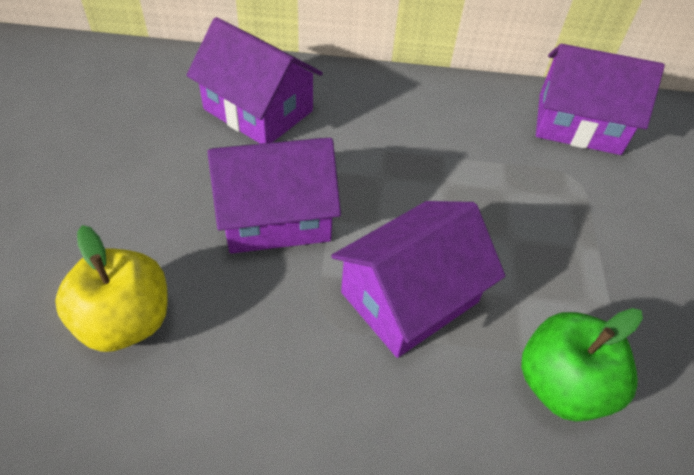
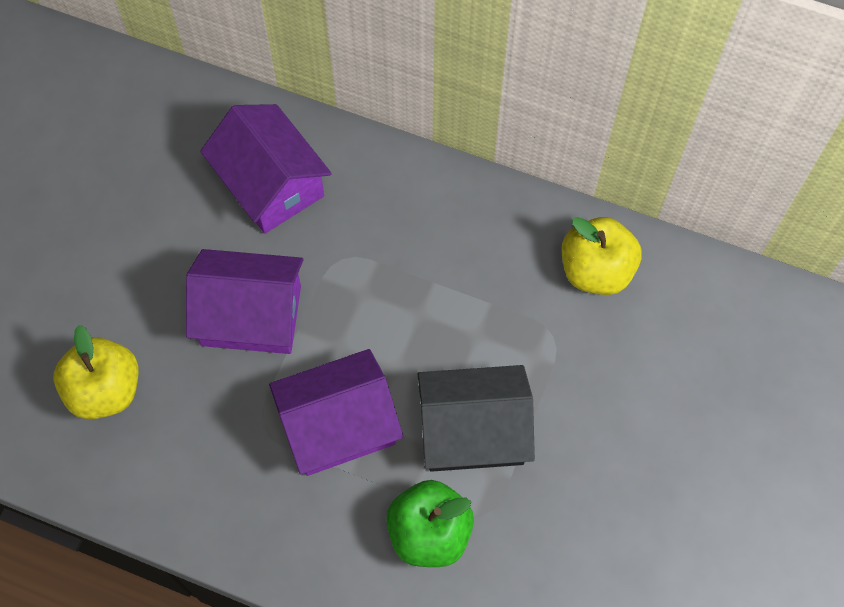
camera: 20 degrees right, 15 degrees up
purple house [536,44,665,155] -> yellow apple [562,217,642,295]
none -> black house [418,365,535,472]

